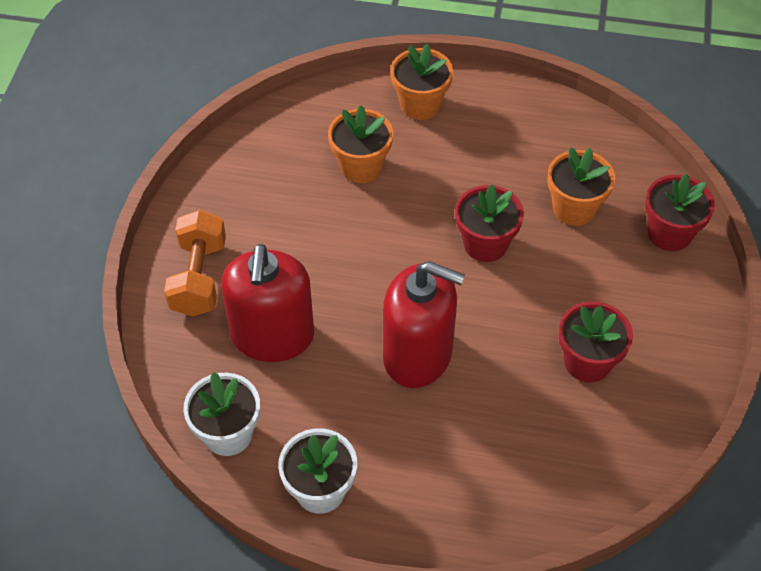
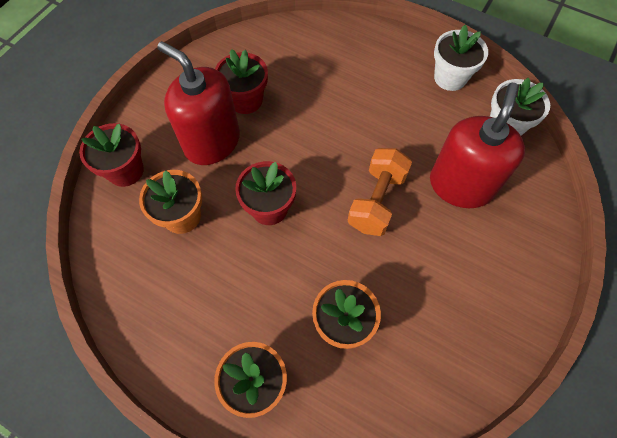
camera: 160 degrees left, 10 degrees up
orange dumbbell [164,210,226,316] -> orange dumbbell moved to [348,148,412,236]
red soap dispenser [383,261,465,388] -> red soap dispenser moved to [157,41,240,165]

